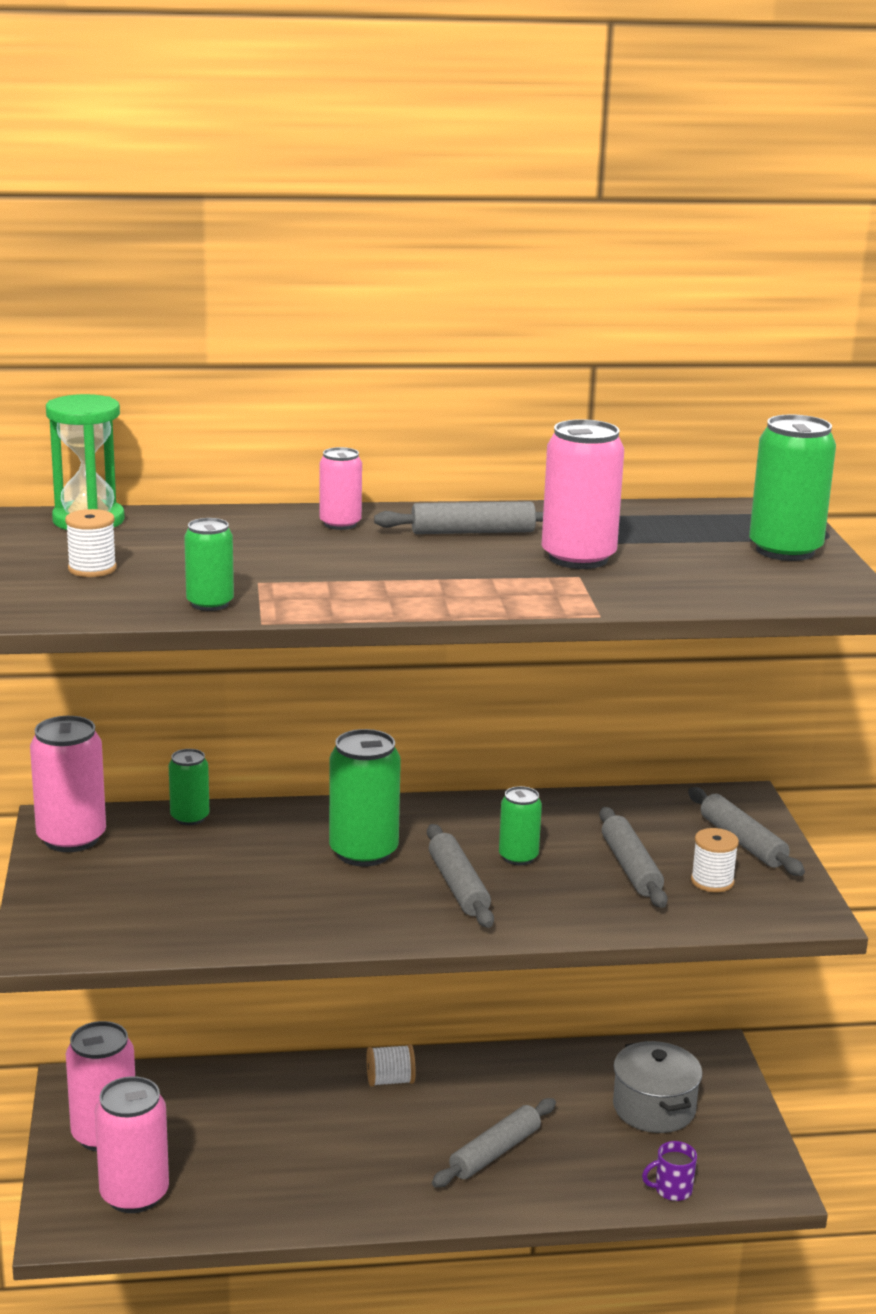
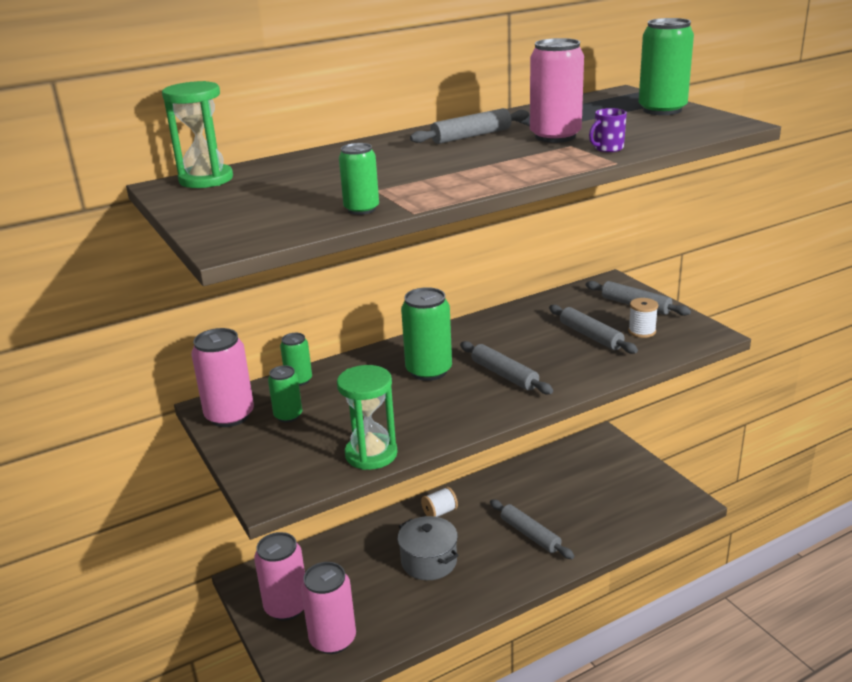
camera: 20 degrees left, 5 degrees up
white spool [65,509,117,577] -> none
pink can [319,447,362,530] -> none
grey rolling pin [432,1098,556,1188] -> grey rolling pin turned 60 degrees counterclockwise [490,499,574,559]
green can [499,786,542,865] -> green can moved to [268,365,302,422]
grey pot [613,1041,702,1133] -> grey pot moved to [398,516,459,580]
purple mug [642,1141,697,1201] -> purple mug moved to [589,108,627,152]
none -> green hourglass [337,365,397,470]

